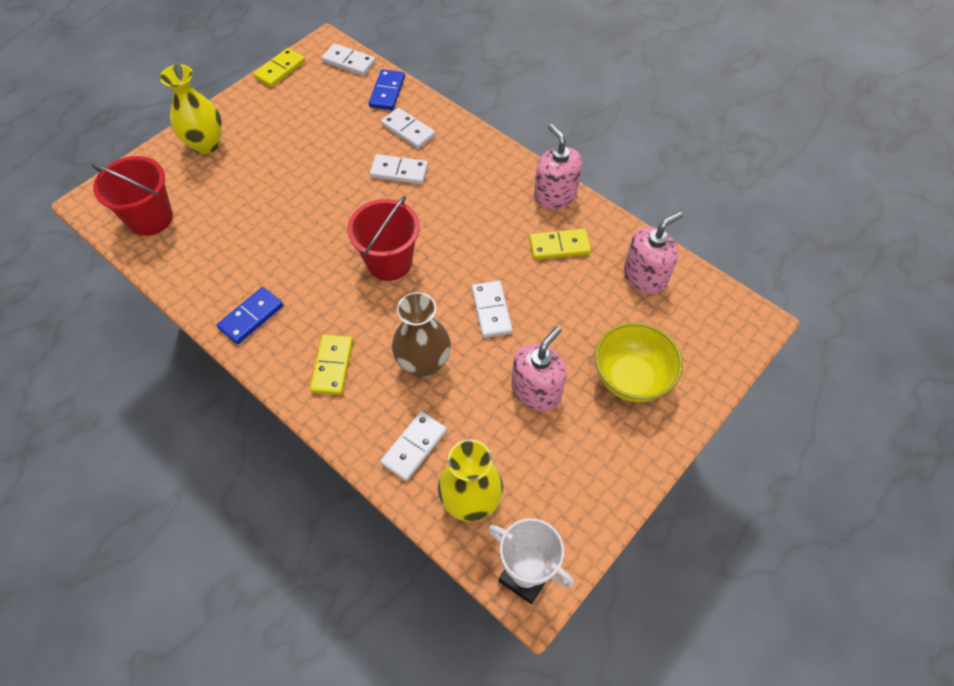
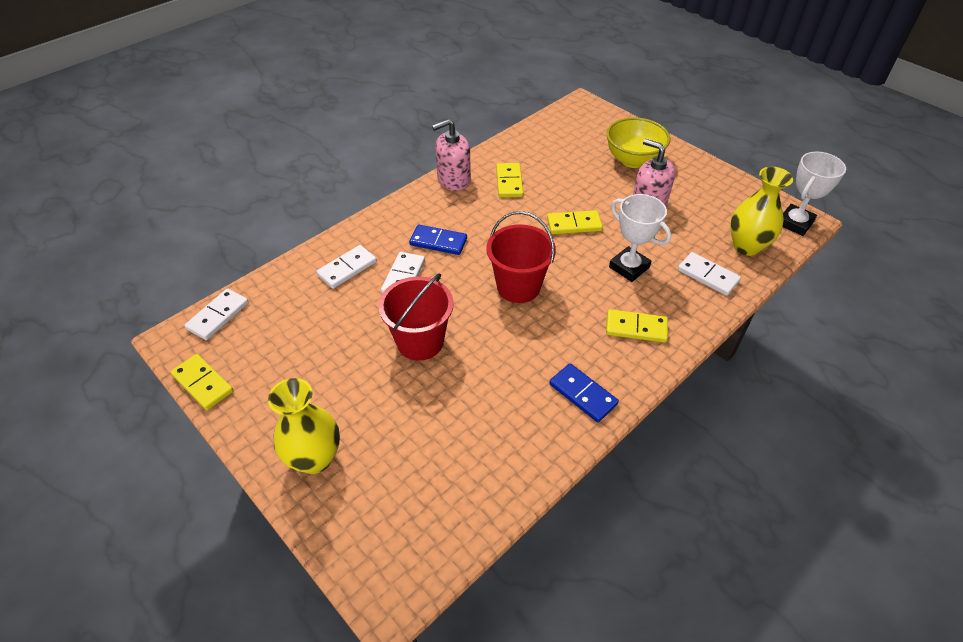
camera: 85 degrees left, 10 degrees down
red bucket [91,156,173,236] -> red bucket moved to [378,273,454,360]
blue domino [369,69,405,110] -> blue domino moved to [409,225,467,255]
brown vase [392,292,451,378] -> white trophy [609,194,671,282]
white domino [472,281,513,338] -> yellow domino [547,210,603,234]
pink soap dispenser [624,211,683,294] -> none

